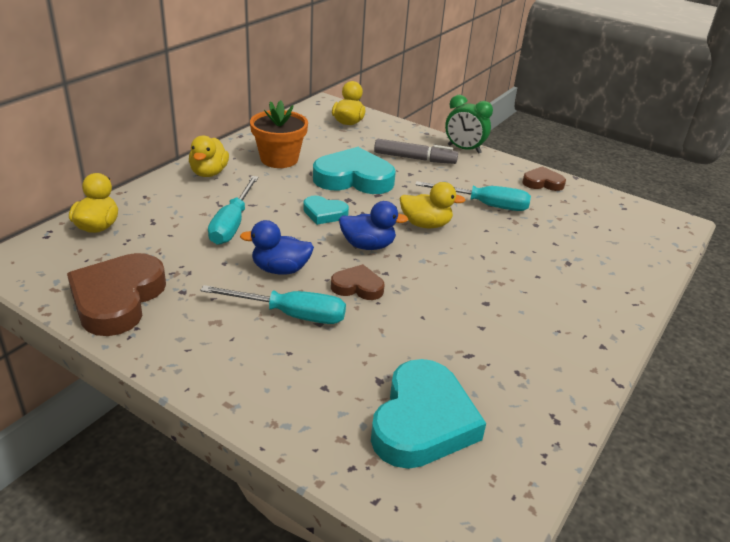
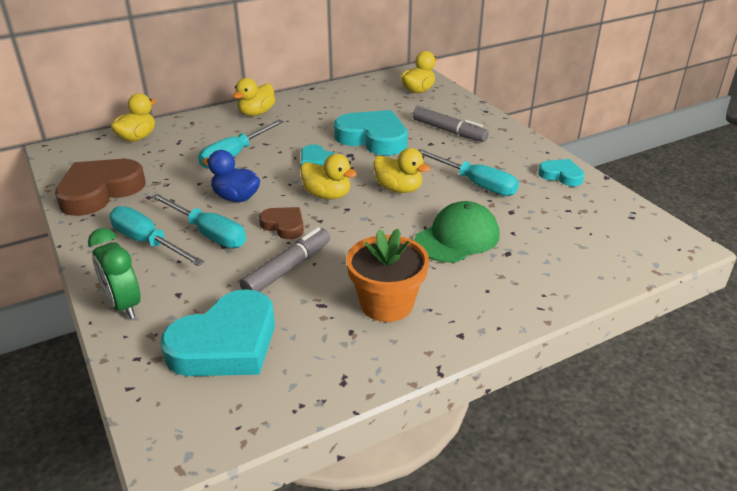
camera: 30 degrees right, 0 degrees up
orange flower pot [250,100,308,168] -> orange flower pot moved to [346,228,429,322]
blue duck [339,201,408,250] -> yellow duck [300,154,357,199]
green clock [445,95,493,154] -> green clock moved to [88,228,141,319]
brown heart [522,166,566,191] -> turquoise heart [538,159,585,186]
none -> turquoise screwdriver [109,206,205,266]
none -> grey marker [240,227,330,292]
none -> green cap [414,201,499,263]

